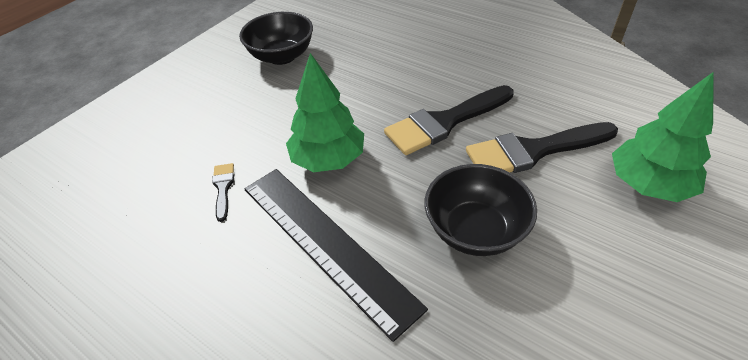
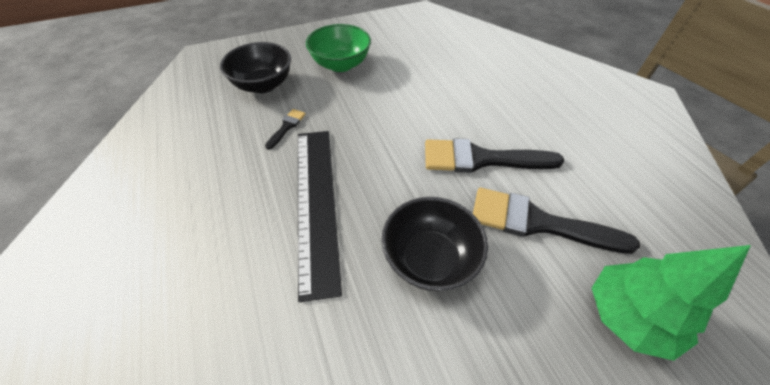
camera: 30 degrees right, 5 degrees up
black bowl [239,12,313,65] -> black bowl moved to [220,42,291,93]
green tree [286,53,364,172] -> none
none -> green bowl [306,24,371,72]

